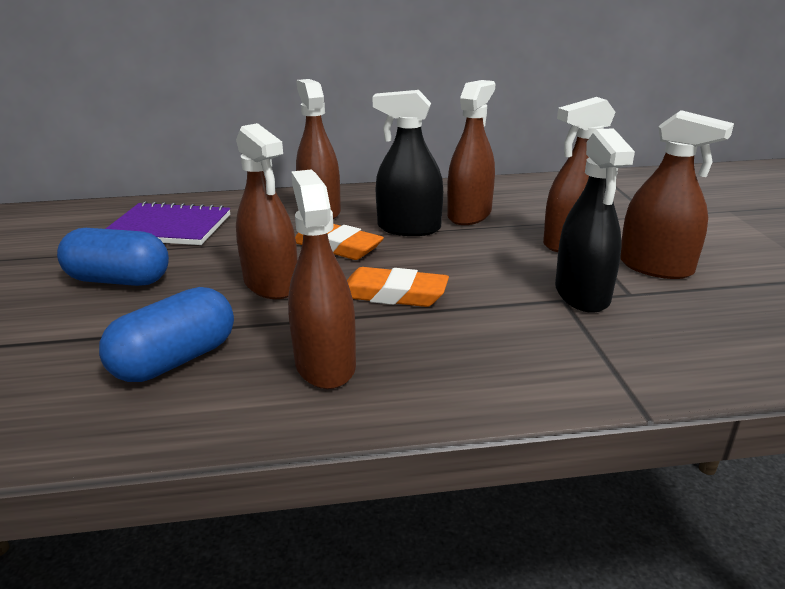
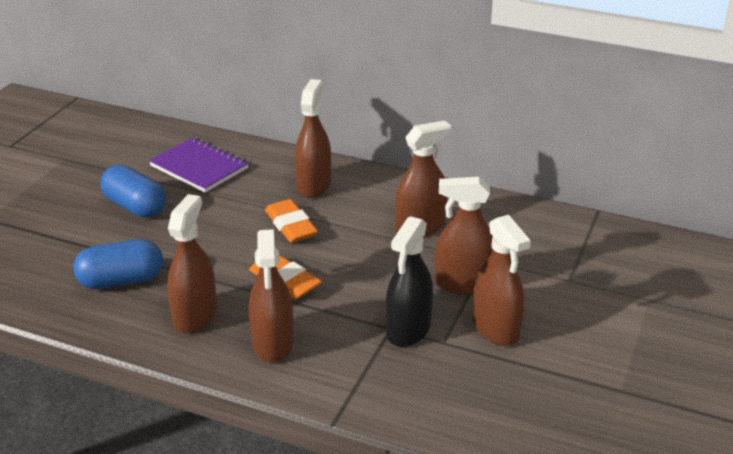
camera: 30 degrees right, 5 degrees up
brown spray bottle [236,123,298,299] -> brown spray bottle moved to [249,229,294,362]
black spray bottle [373,90,443,236] -> none

